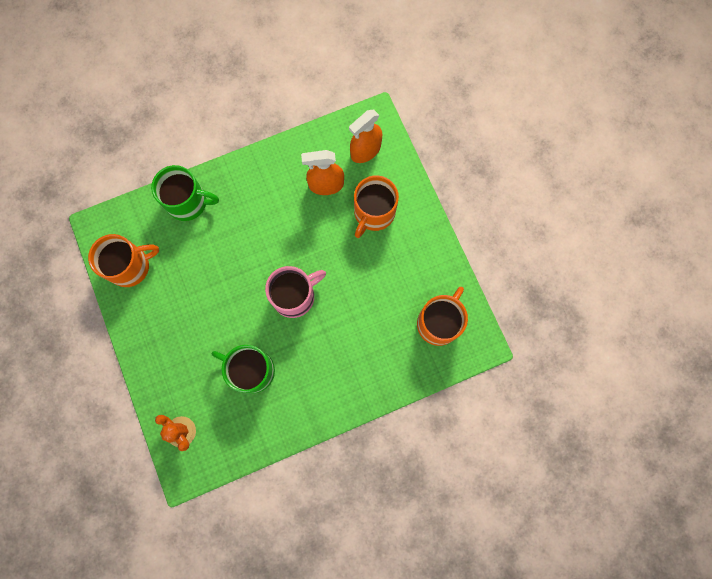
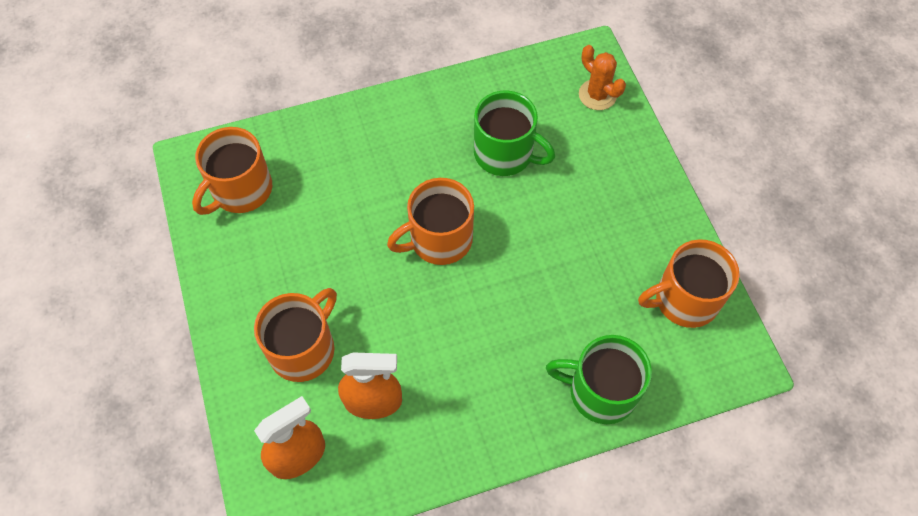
camera: 175 degrees left, 15 degrees down
pink mug [265,266,326,318] -> orange mug [387,178,474,265]

